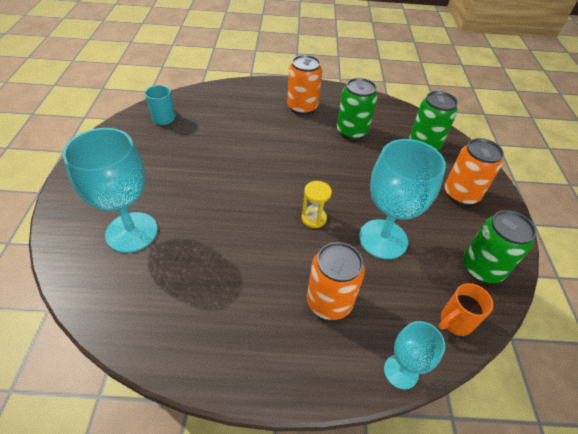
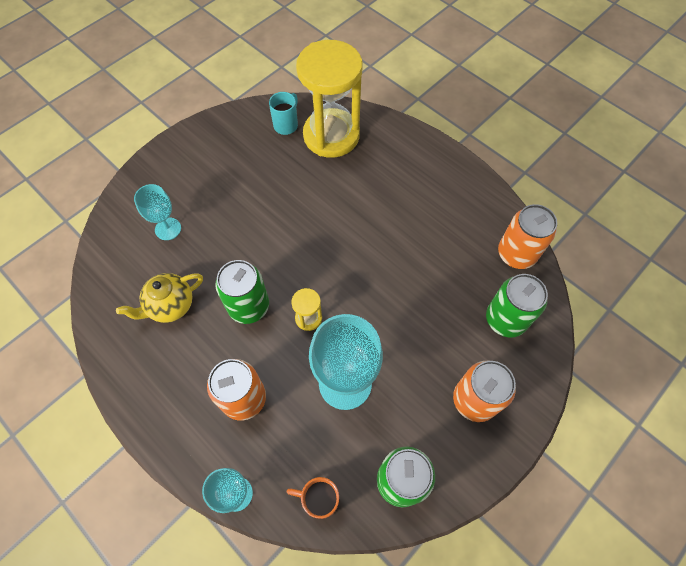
camera: 45 degrees right, 15 degrees up
turquoise goblet [62,128,158,253] -> turquoise goblet [134,184,181,240], size x0.56
orange can [287,55,322,115] -> orange can moved to [498,204,557,269]
green can [337,78,378,140] -> green can moved to [215,260,269,324]
none -> yellow teapot [116,273,203,323]
none -> yellow hourglass [296,40,363,158]

